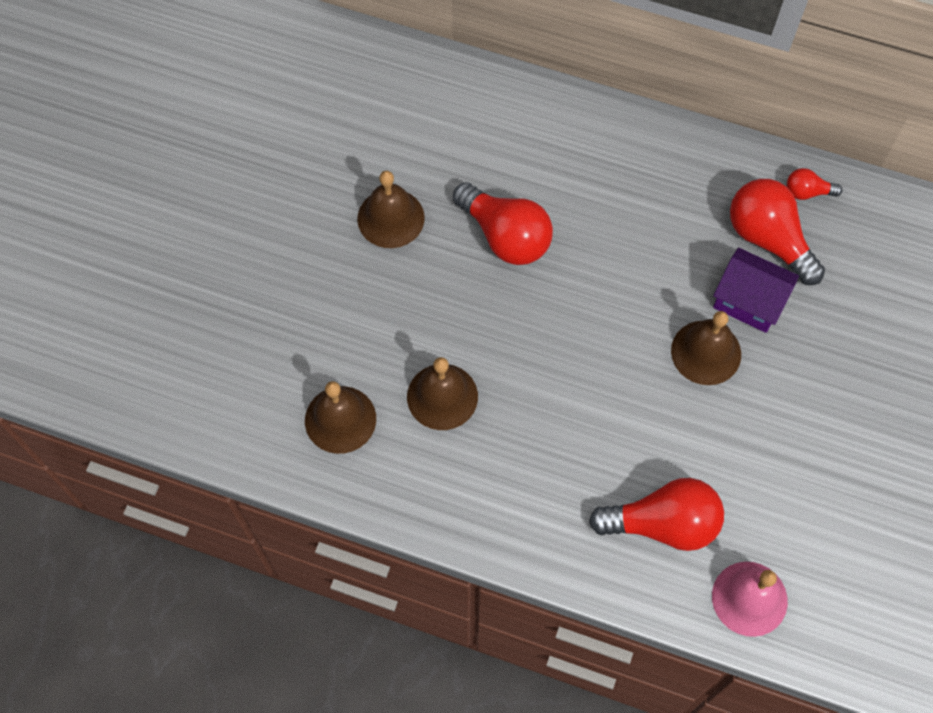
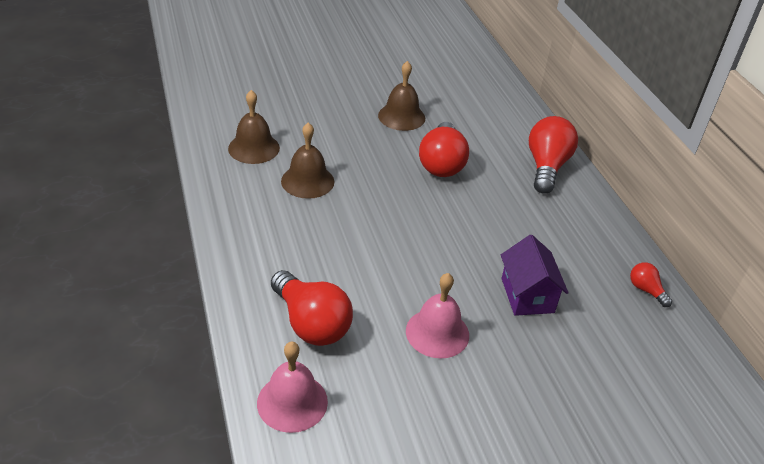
camera: 50 degrees right, 25 degrees down
brown bell [671,311,741,385] -> none
red light bulb [730,179,825,285] -> red light bulb moved to [529,116,578,194]
none -> pink bell [406,273,469,359]

